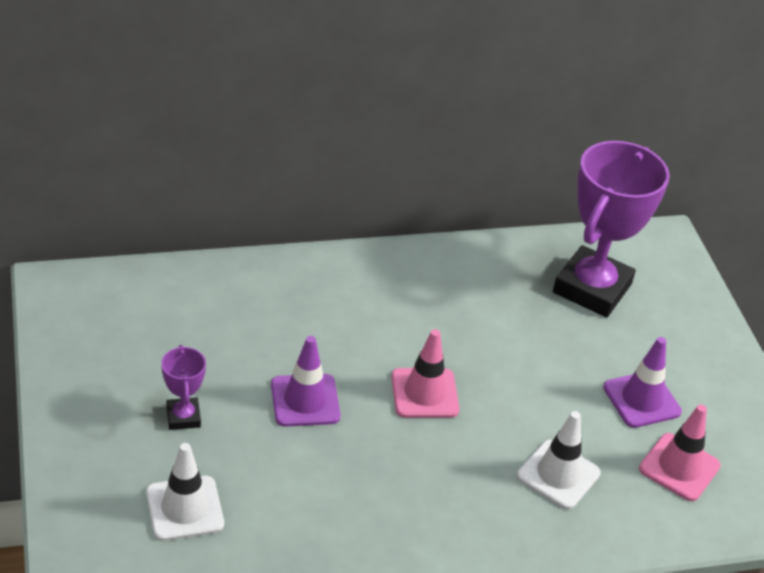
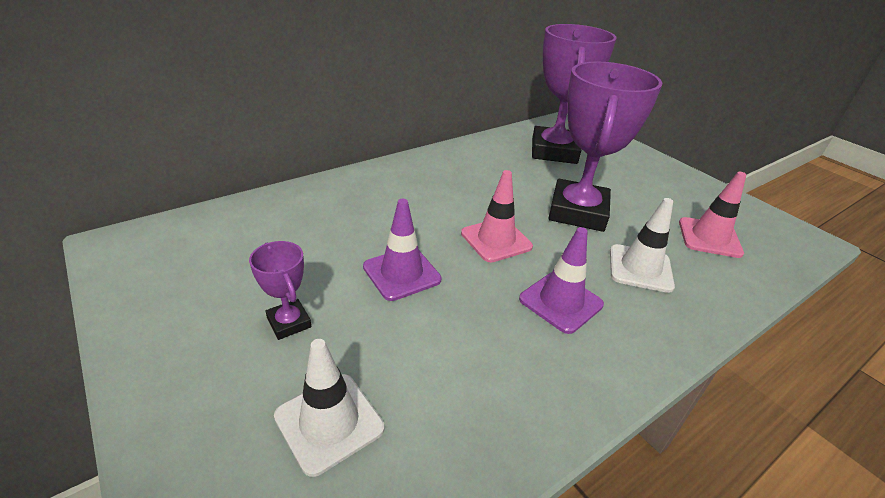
camera: 20 degrees left, 5 degrees down
purple traffic cone [603,337,682,428] -> purple traffic cone moved to [519,227,604,334]
none -> purple trophy [549,62,662,232]

